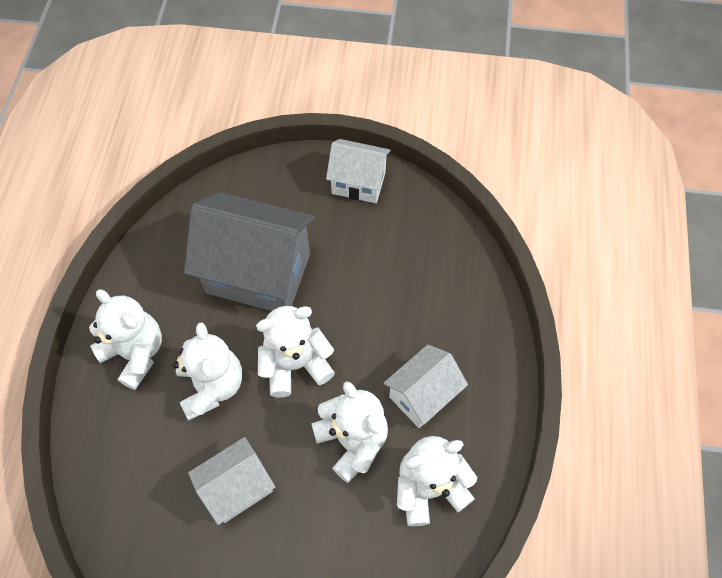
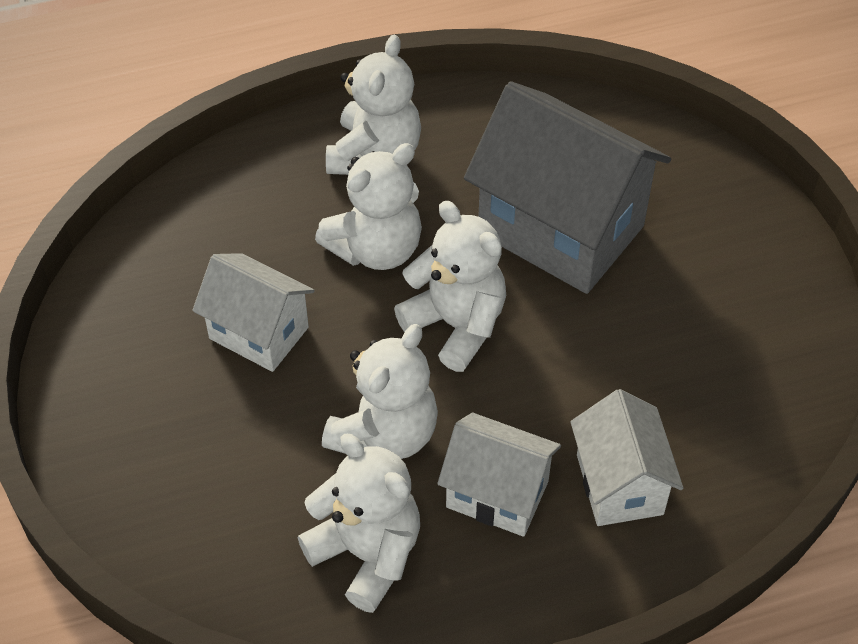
camera: 65 degrees right, 10 degrees down
grey house [184,192,315,311] -> grey house turned 45 degrees counterclockwise [464,81,671,294]
white house [326,139,391,203] -> white house moved to [571,389,683,526]

